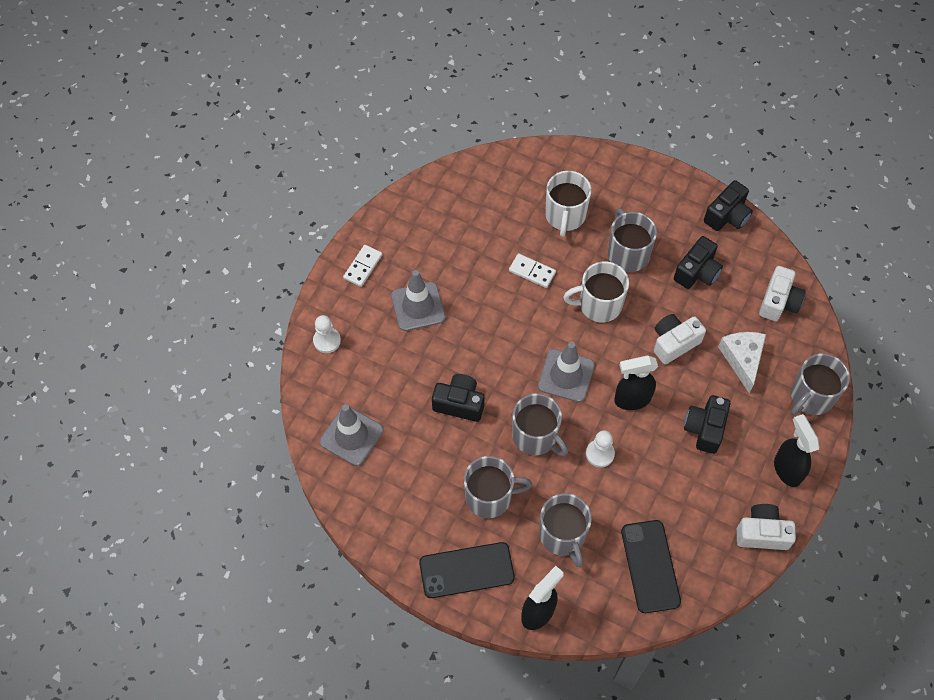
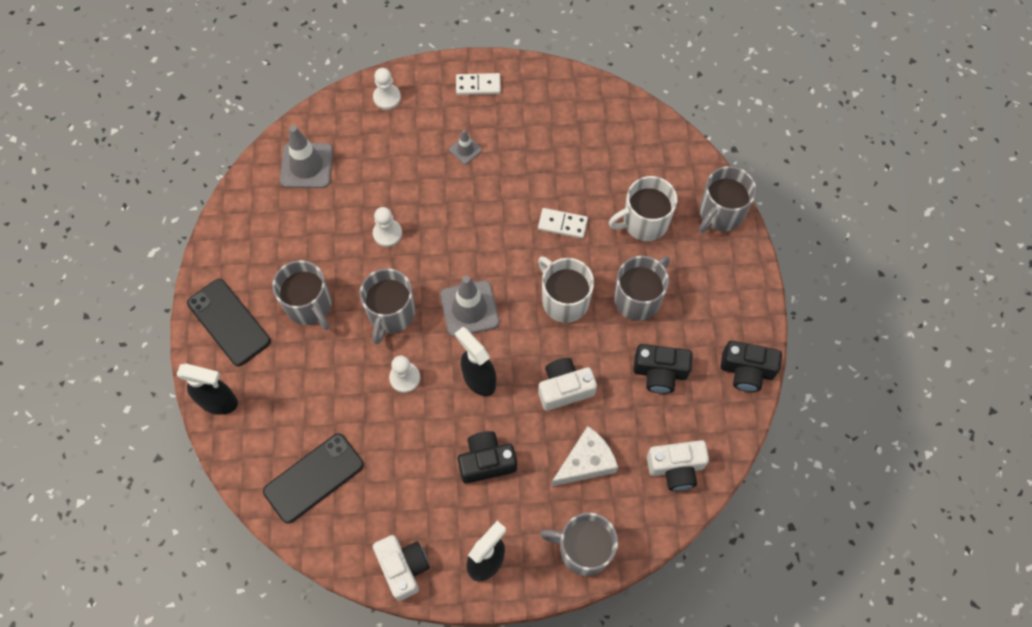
camera: 60 degrees right, 5 degrees up
grey traffic cone [391,270,445,331] -> grey traffic cone [449,130,482,164], size x0.51
black camera [432,374,484,422] -> white pawn [373,207,402,247]
white domino [509,254,556,288] -> white domino turned 75 degrees counterclockwise [538,208,588,239]
grey mug [539,493,592,567] -> grey mug moved to [699,166,757,233]
white camera [654,314,706,364] -> white camera turned 45 degrees counterclockwise [538,358,597,411]

